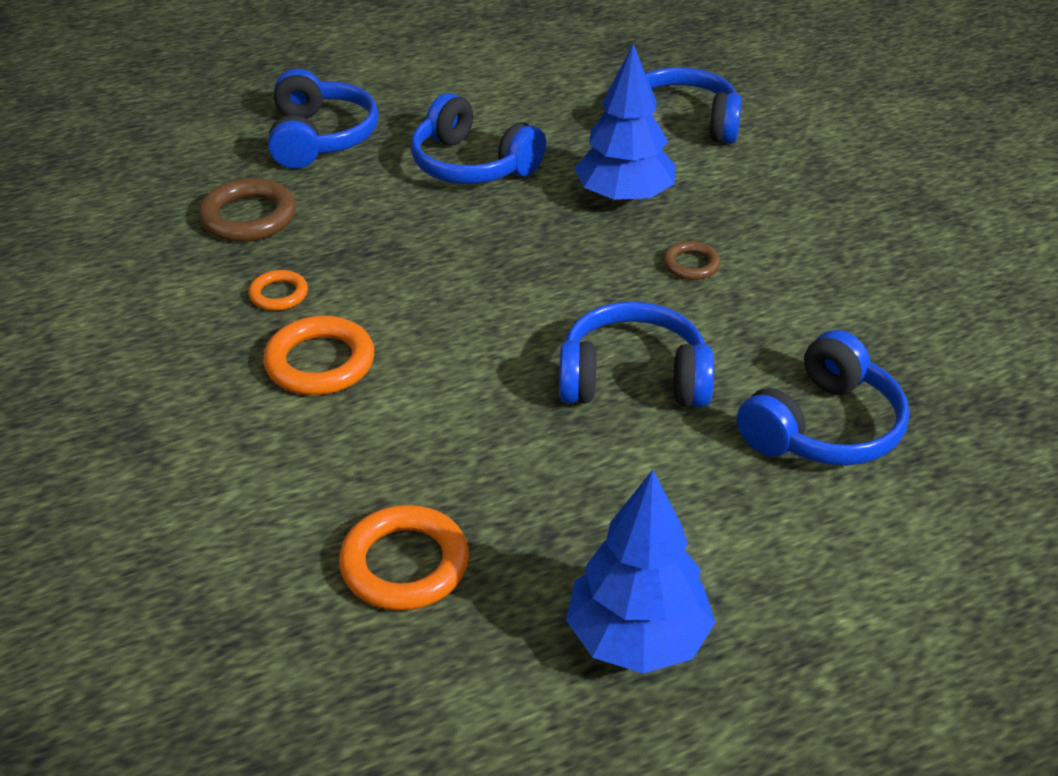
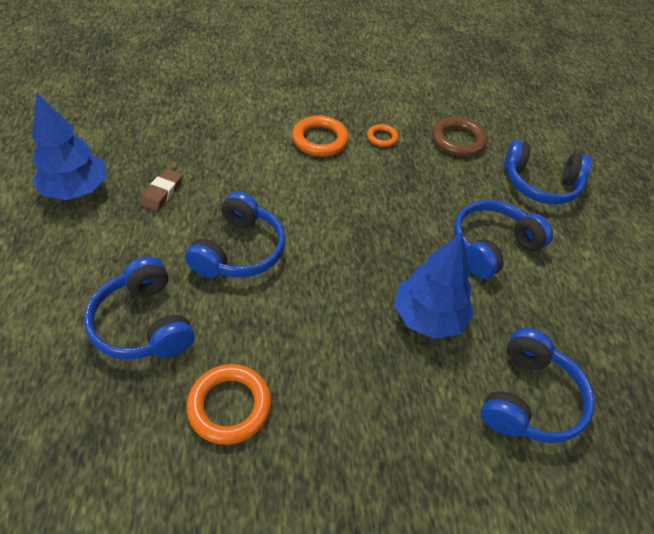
camera: 105 degrees right, 10 degrees up
orange ring [339,505,469,611] -> orange ring moved to [186,364,271,445]
brown ring [663,241,721,280] -> none
none -> brown eraser [140,169,183,211]

